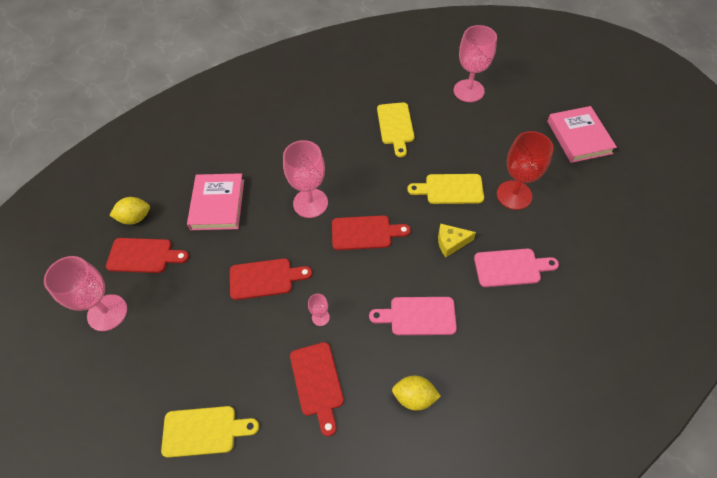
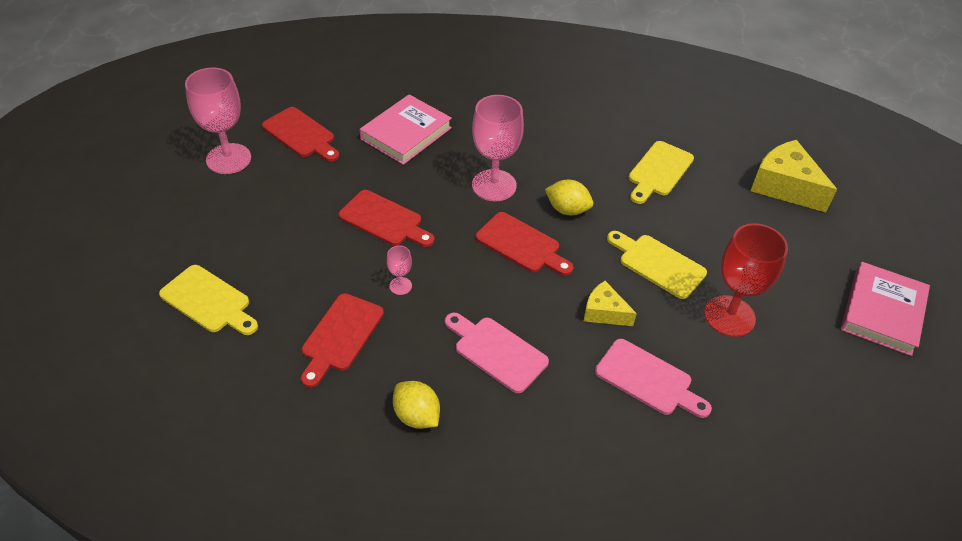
camera: 35 degrees right, 10 degrees down
yellow lemon [109,197,150,224] -> yellow lemon moved to [545,180,593,215]
pink goblet [454,25,497,102] -> yellow cheese [750,140,837,212]

